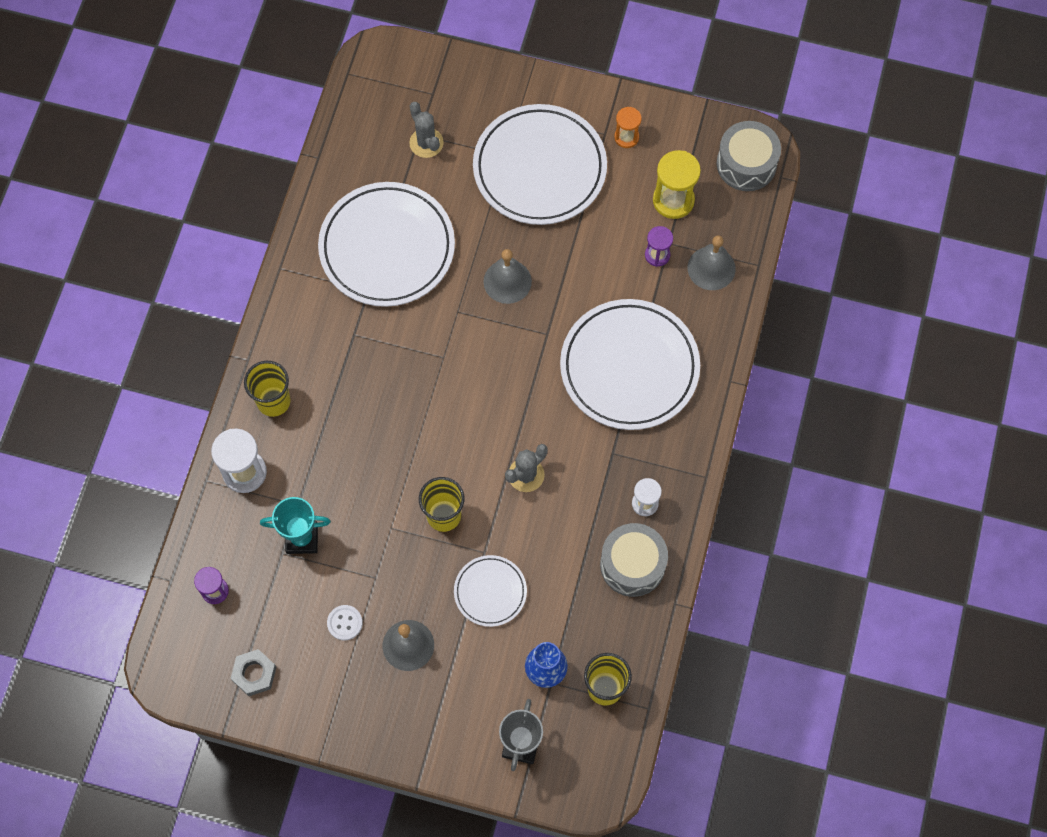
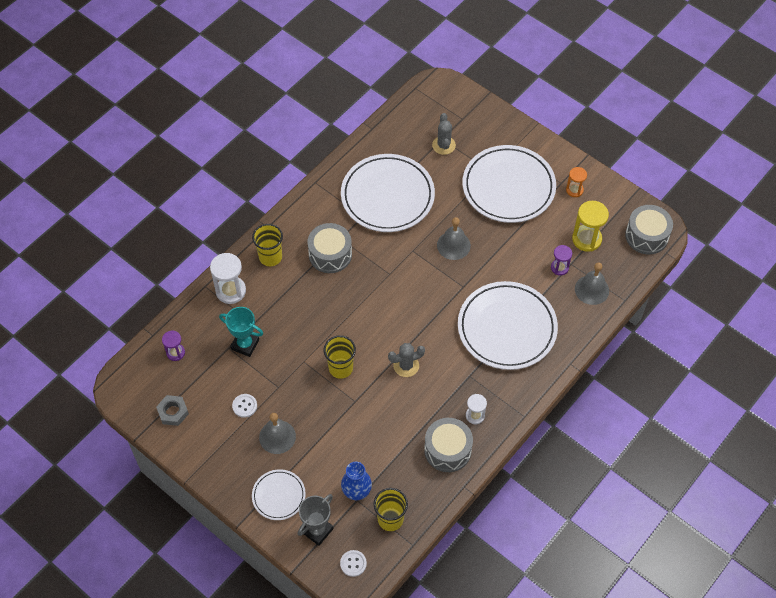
camera: 25 degrees right, 10 degrees down
white plate [454,555,527,627] -> white plate moved to [252,469,306,520]
none -> grey drum [308,223,352,273]
none -> white button [340,550,367,577]

